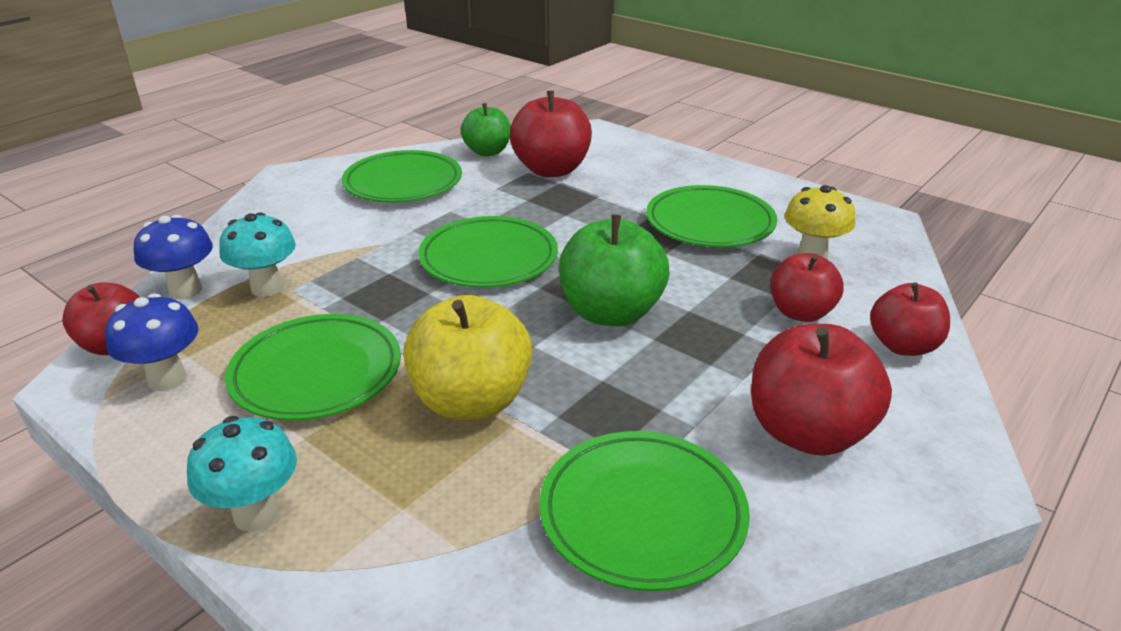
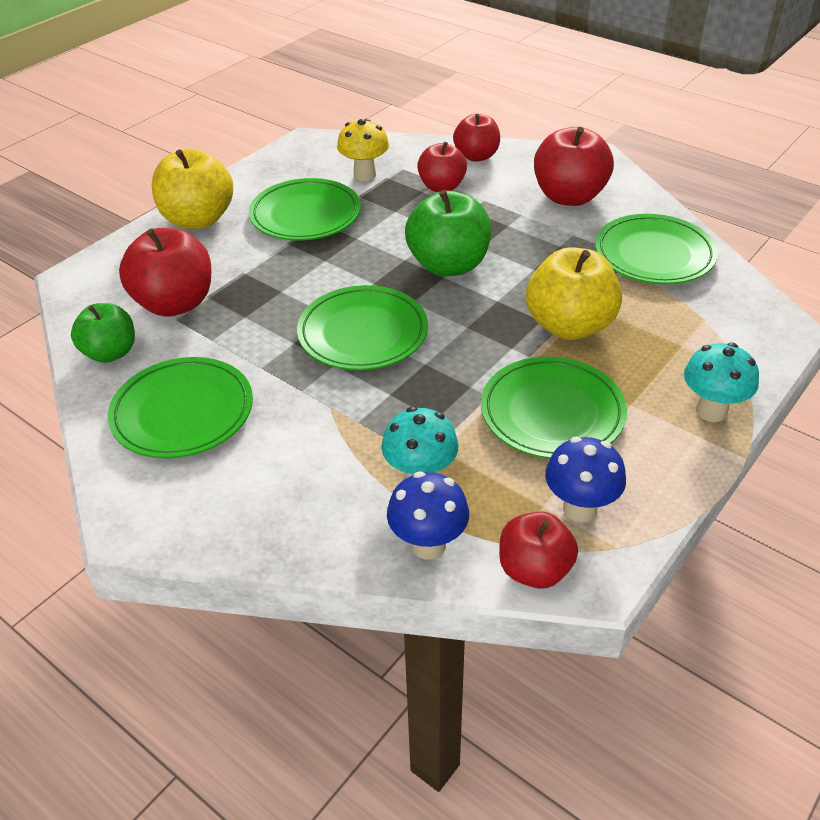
camera: 90 degrees left, 10 degrees up
none -> yellow apple [152,149,233,229]

